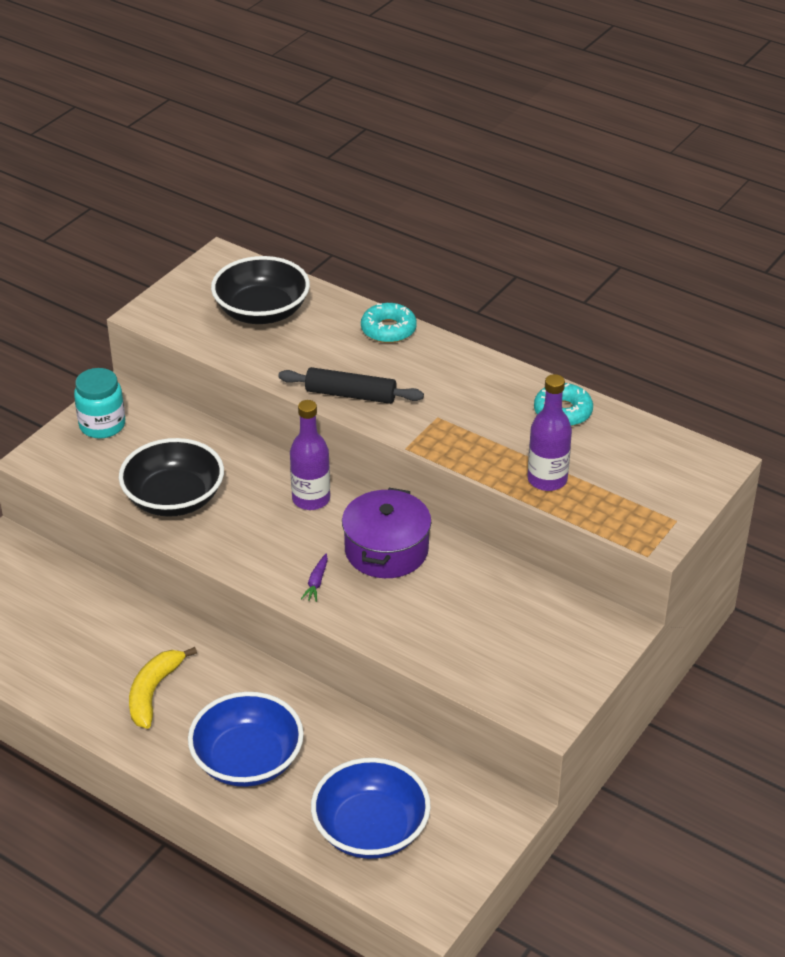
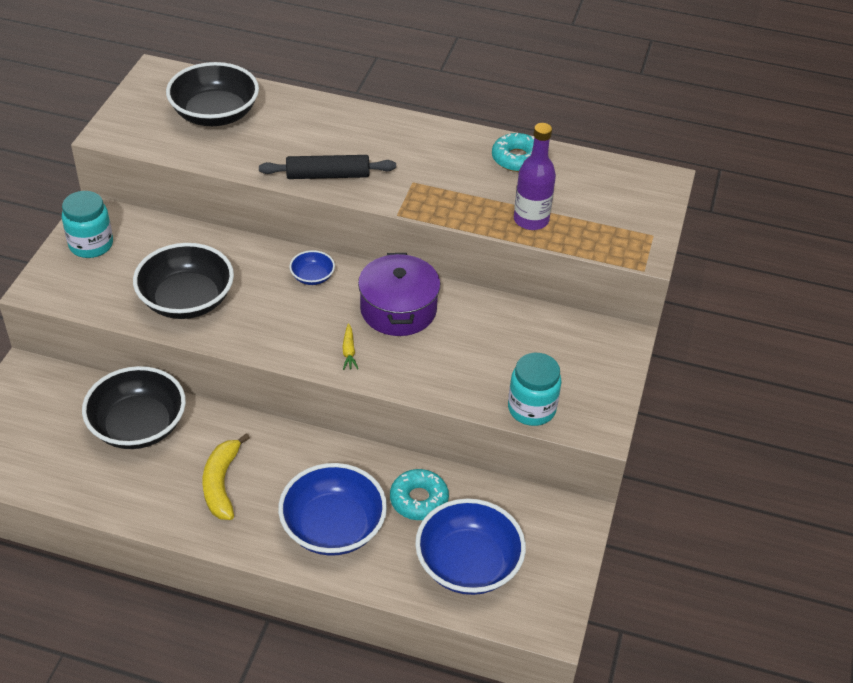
camera: 20 degrees left, 5 degrees up
purple bottle [290,400,330,510] -> blue bowl [289,250,335,285]
purple carrot [301,554,328,602] -> yellow carrot [342,323,358,370]
turquoise donut [361,303,417,343] -> turquoise donut moved to [390,469,449,520]
none -> black bowl [82,366,186,449]
none -> turquoise jar [508,353,562,426]

